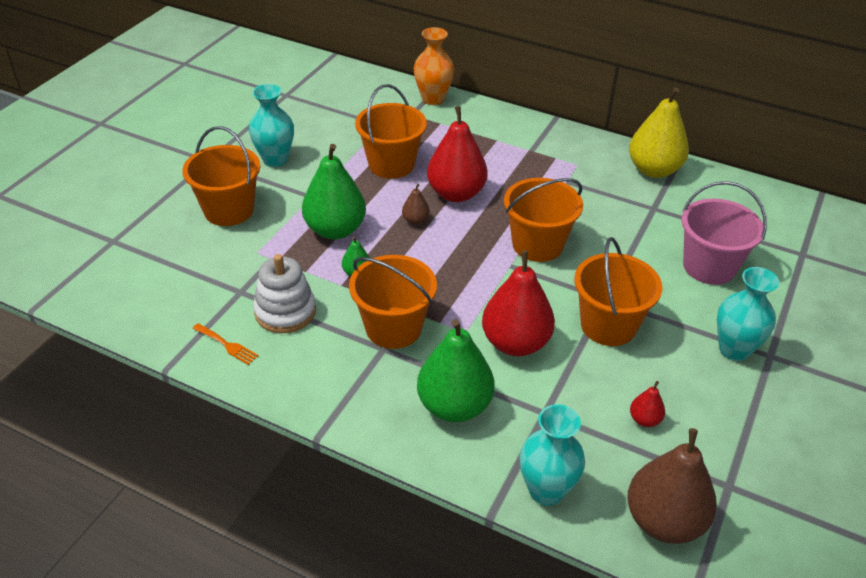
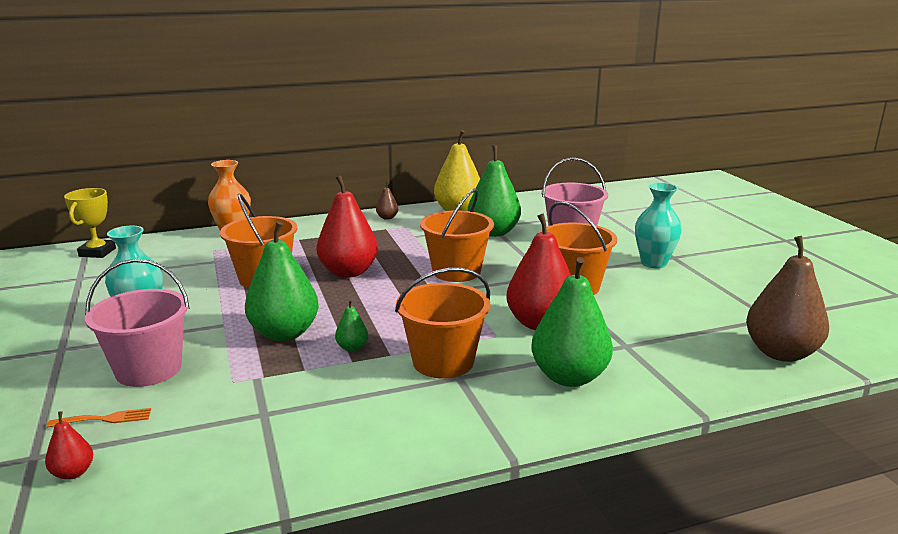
camera: 45 degrees left, 20 degrees down
orange bucket [182,126,260,226] -> pink bucket [85,259,190,387]
orange fork [192,323,259,365] -> orange fork moved to [47,408,151,428]
white stacking toy [253,254,316,333] -> none
brown pear [402,184,430,225] -> brown pear moved to [376,182,398,220]
turquoise vase [520,404,585,506] -> none
red pear [630,381,665,427] -> red pear moved to [45,411,93,480]
none -> yellow trophy [64,188,116,258]
none -> green pear [468,145,521,237]

